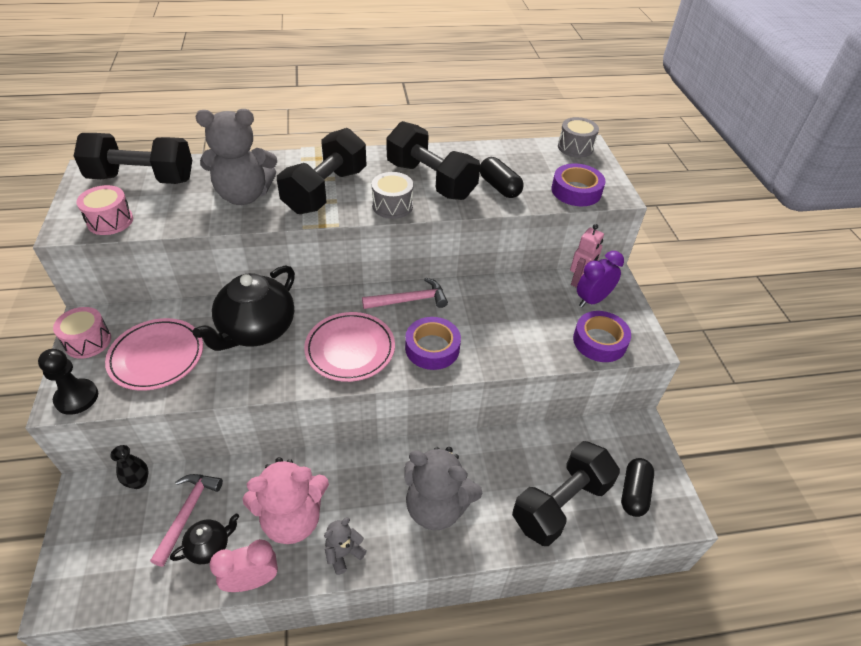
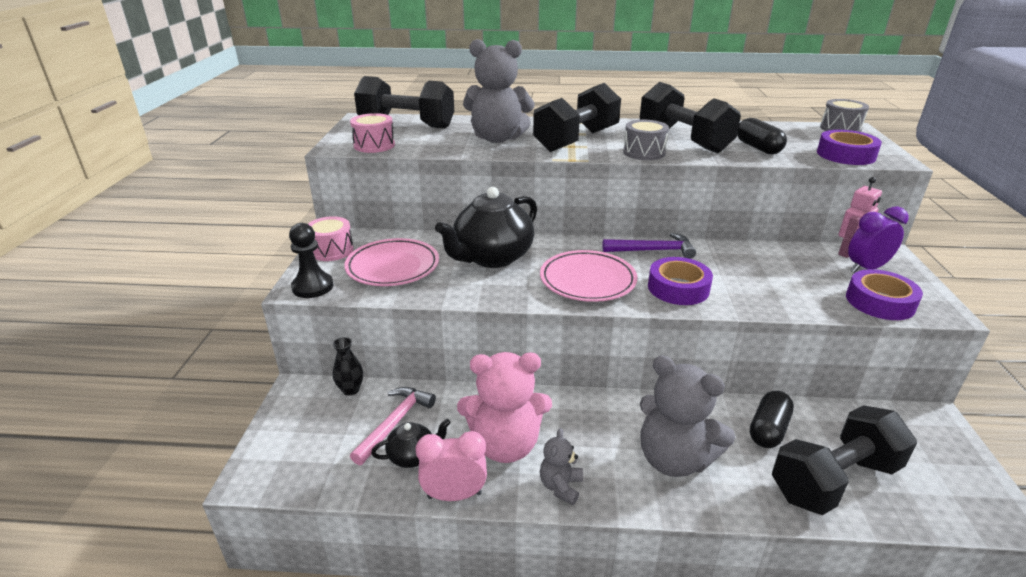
camera: 15 degrees right, 15 degrees down
grey teddy bear [324,517,366,575] -> grey teddy bear turned 45 degrees counterclockwise [540,428,583,505]
pink hammer [362,278,448,309] -> purple hammer [602,233,696,259]
black capsule [621,458,654,517] -> black capsule moved to [750,391,794,448]

